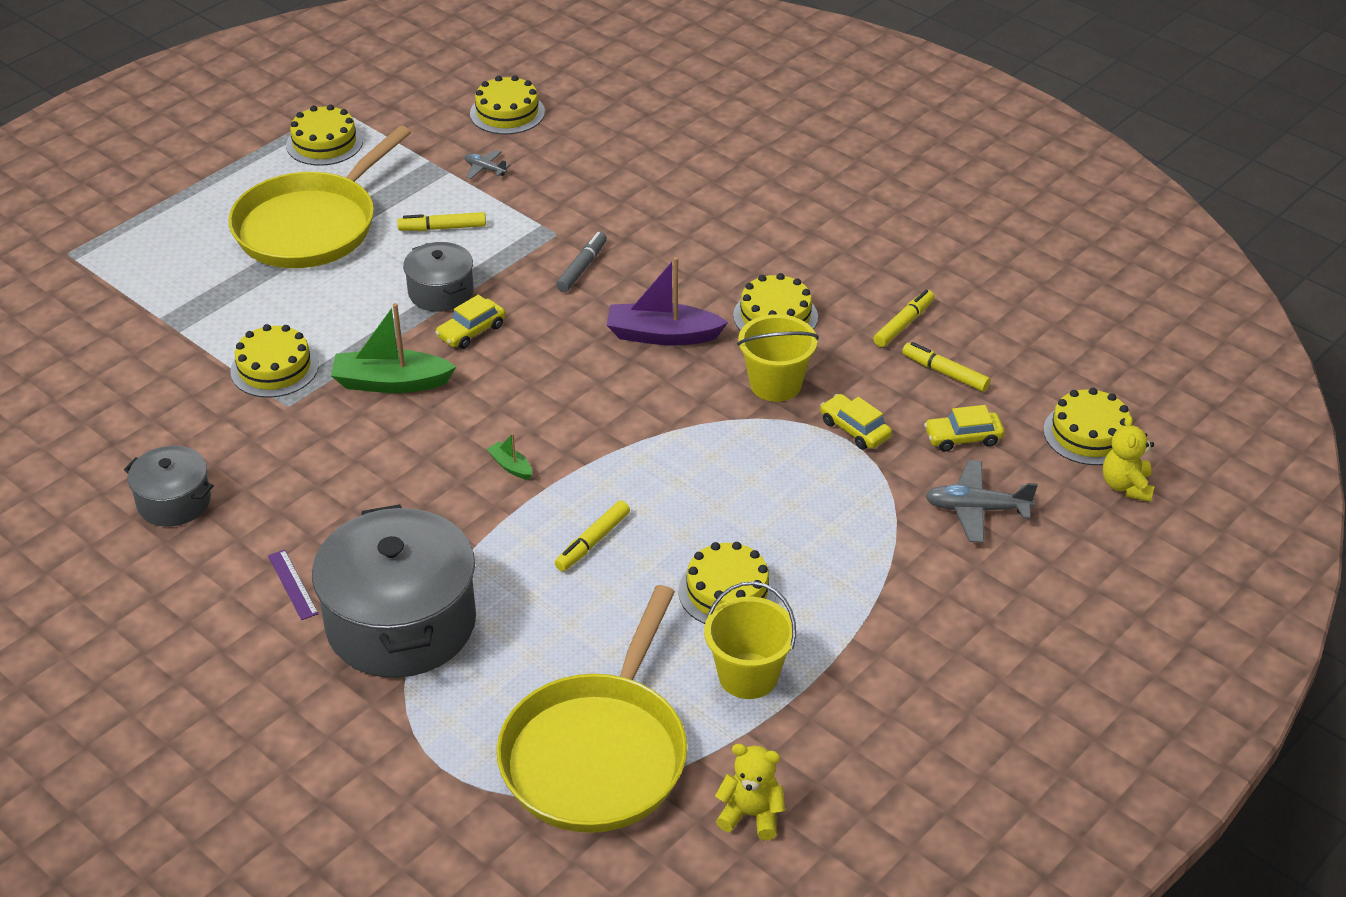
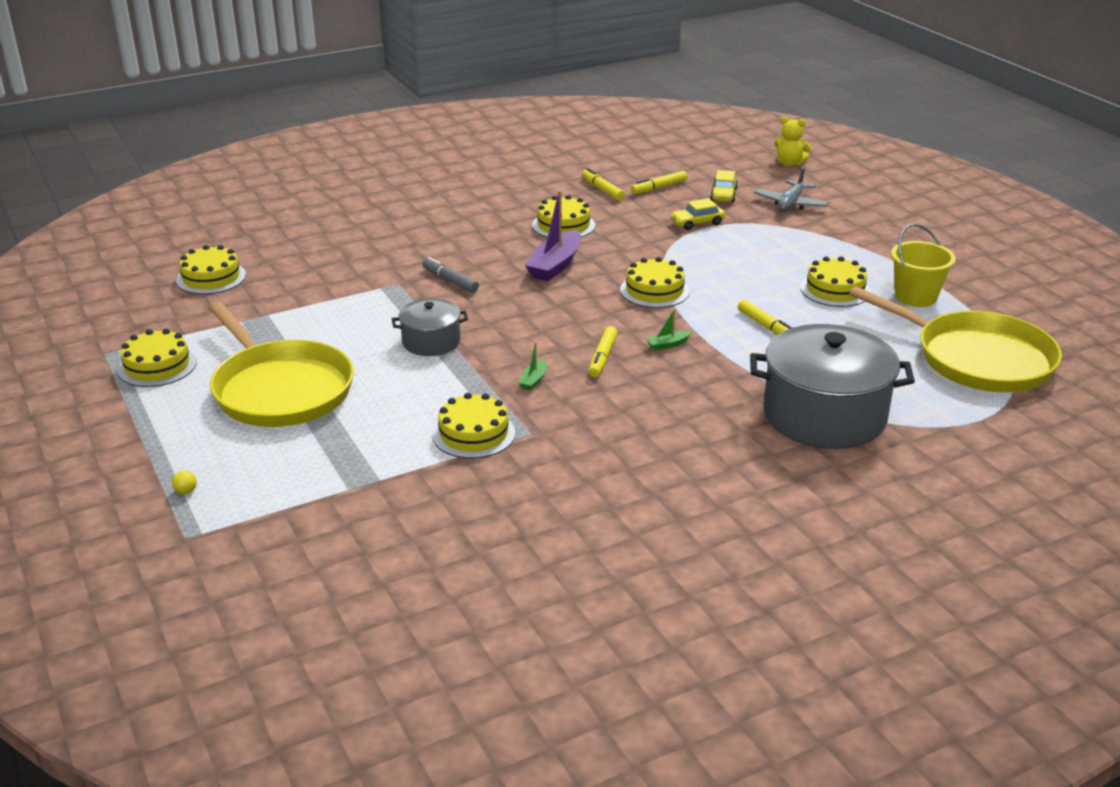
camera: 70 degrees left, 10 degrees down
grey pot [124,446,214,527] -> none
purple ruler [268,550,319,620] -> none
green boat [331,303,456,393] -> green boat [518,342,547,391], size x0.47
yellow marker [397,212,486,231] -> yellow marker moved to [588,326,617,377]
yellow car [435,295,506,349] -> none
grey plane [464,150,510,179] -> none
yellow teddy bear [715,744,785,840] -> none
yellow bucket [737,314,819,402] -> none
yellow cake [1043,388,1130,465] -> yellow cake moved to [620,257,690,308]
none -> yellow ball [172,471,197,494]

